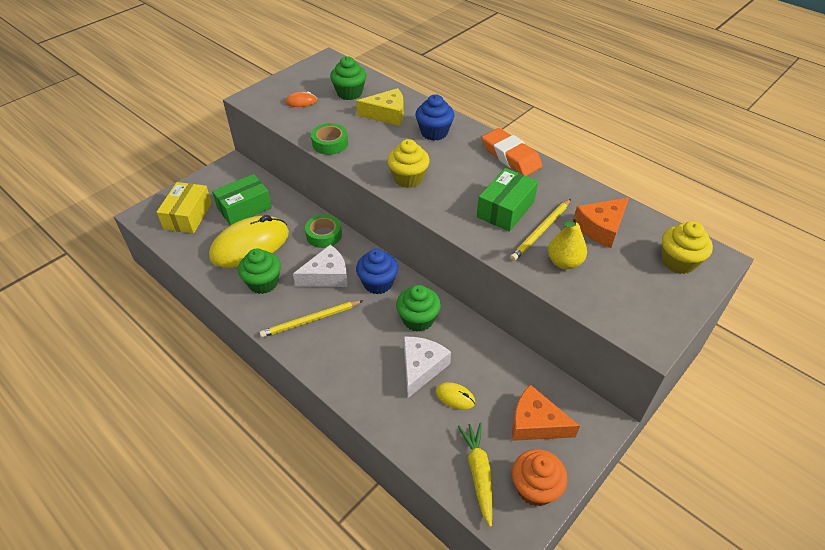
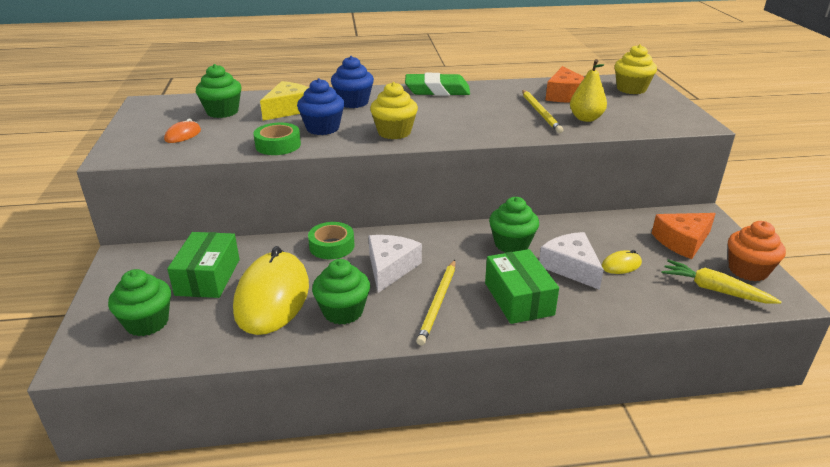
camera: 50 degrees left, 15 degrees down
yellow box [157,182,212,233] -> green cupcake [108,269,171,336]
blue cupcake [356,249,398,294] -> blue cupcake moved to [297,78,345,135]
green box [477,168,538,232] -> green box moved to [485,249,559,324]
orange eraser [482,128,542,176] -> green eraser [405,73,470,96]

